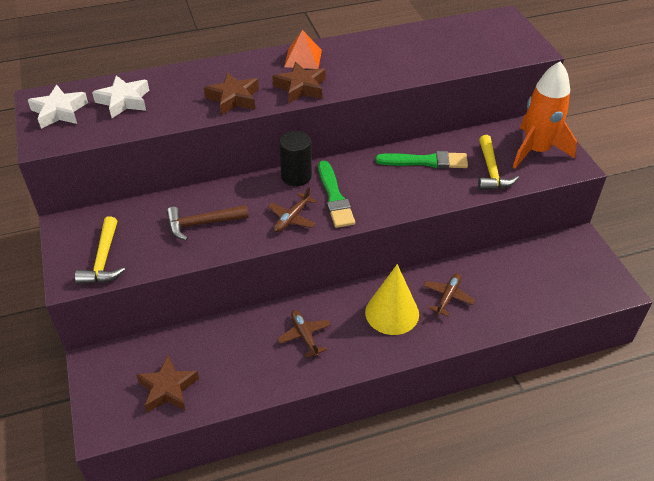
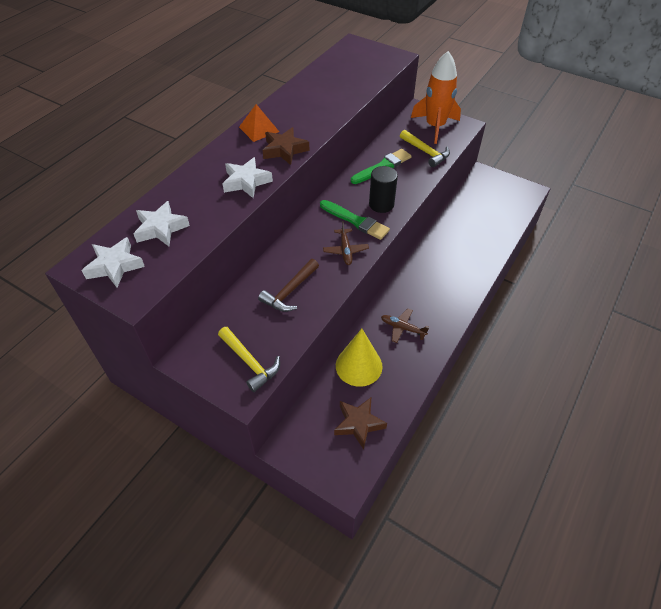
camera: 40 degrees left, 5 degrees up
brown star [204,72,259,115] -> white star [222,157,273,198]
black cylinder [279,131,312,186] -> black cylinder moved to [369,166,398,213]
yellow cone [365,264,419,335] -> yellow cone moved to [336,328,383,387]
brown plane [424,273,475,317] -> none

